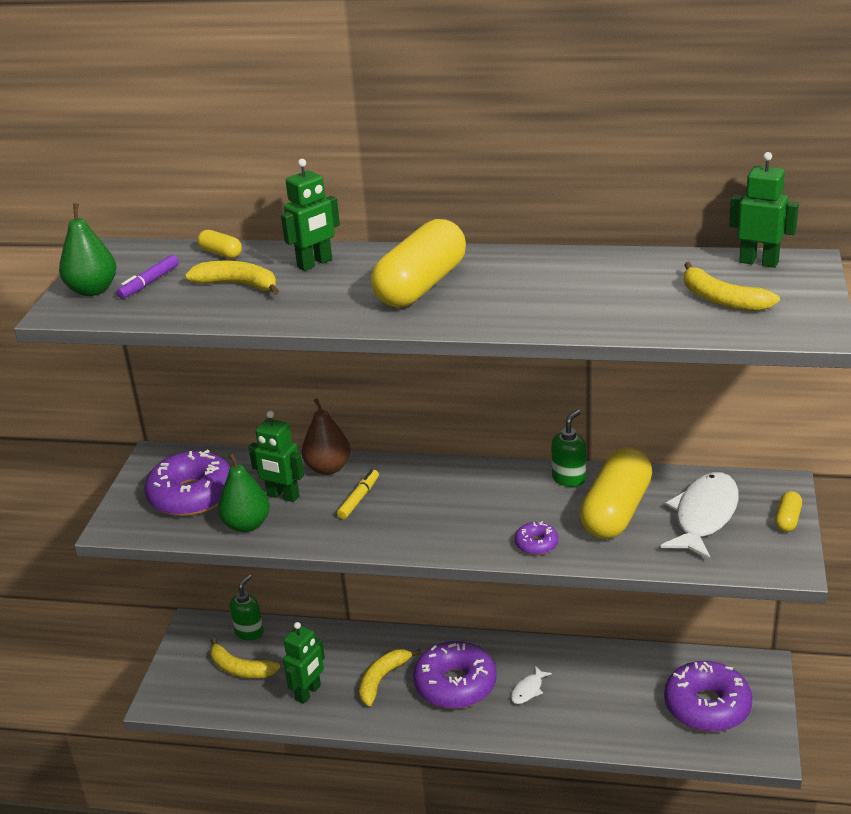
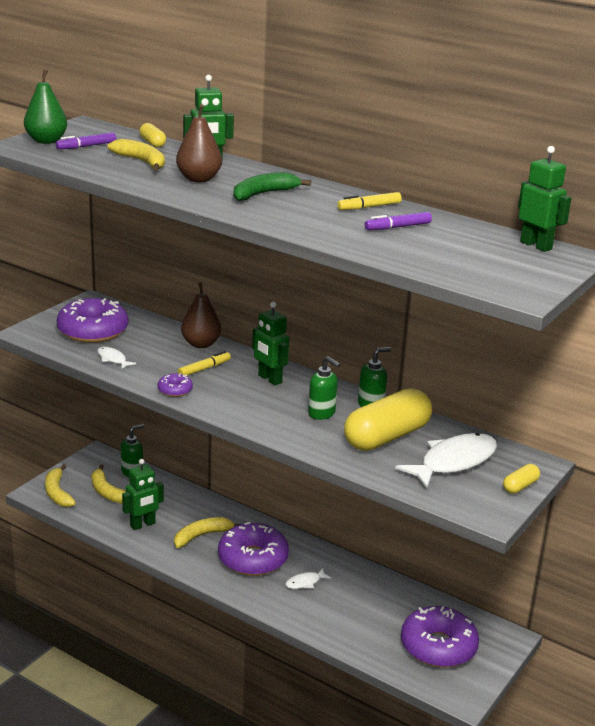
camera: 20 degrees right, 5 degrees down
green pear [218,453,270,532] -> white fish [97,347,136,369]
green robot [248,411,304,502] -> green robot moved to [252,302,289,385]
yellow capsule [371,219,466,307] -> green banana [233,172,311,201]
purple donut [515,521,559,555] -> purple donut moved to [157,373,193,397]
yellow banana [684,262,780,311] -> yellow banana moved to [45,464,76,507]
none -> brown pear [176,104,222,182]
none -> green soap dispenser [308,356,340,420]
none -> yellow marker [337,192,402,210]
none -> purple marker [365,212,432,230]

